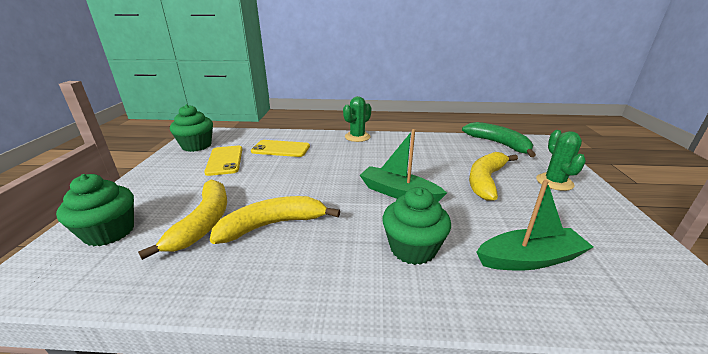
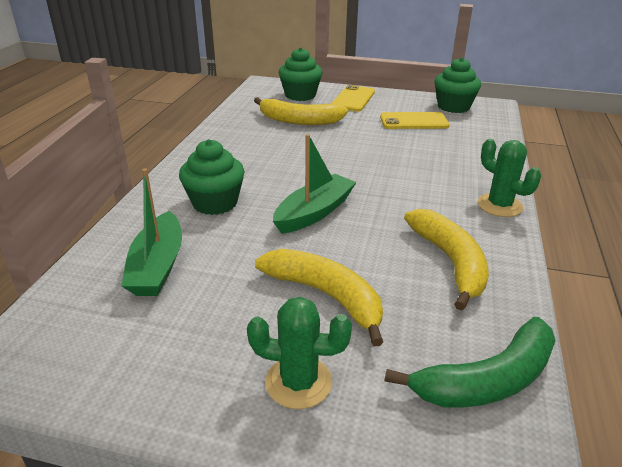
camera: 100 degrees right, 5 degrees up
yellow banana [210,196,340,244] -> yellow banana moved to [404,209,489,311]
yellow phone [251,140,310,157] -> yellow phone moved to [331,85,375,112]

